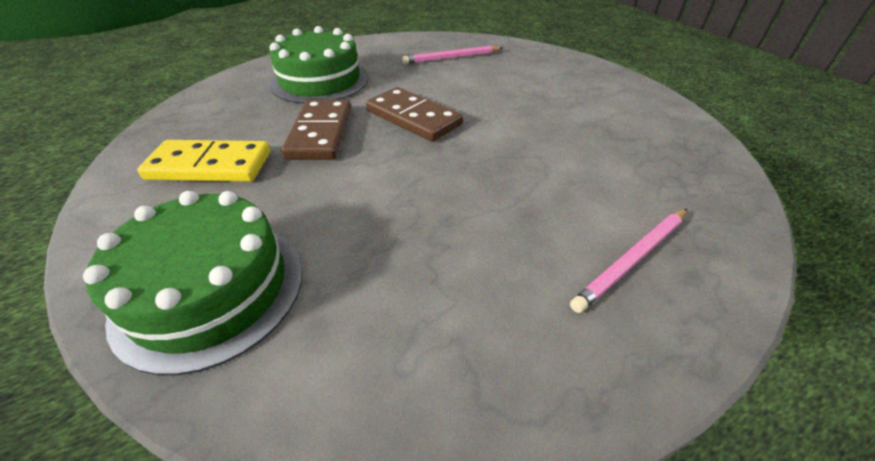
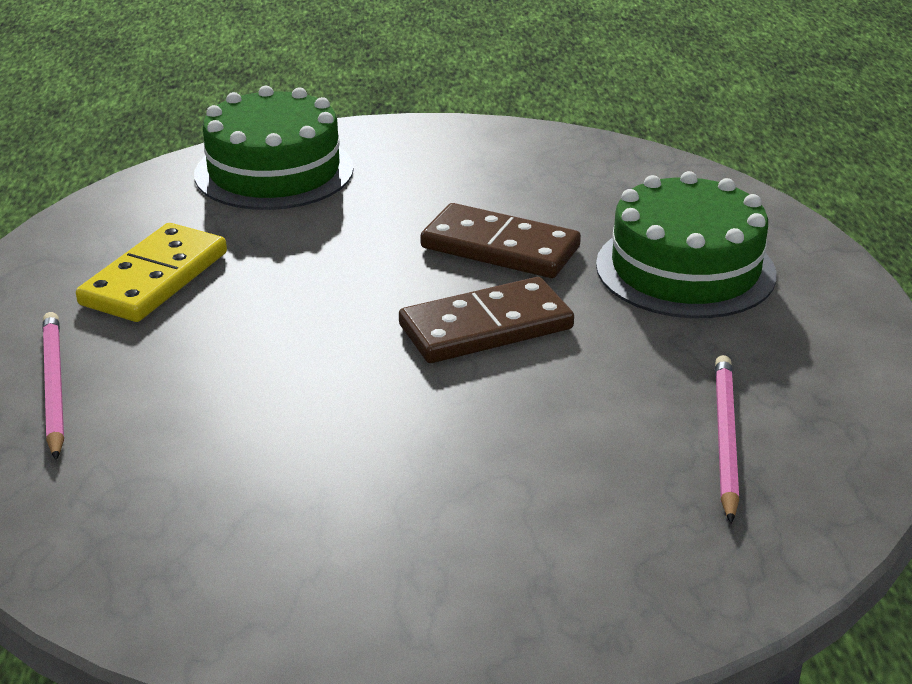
camera: 115 degrees right, 10 degrees down
yellow domino [137,140,270,182] -> yellow domino moved to [76,223,227,322]

